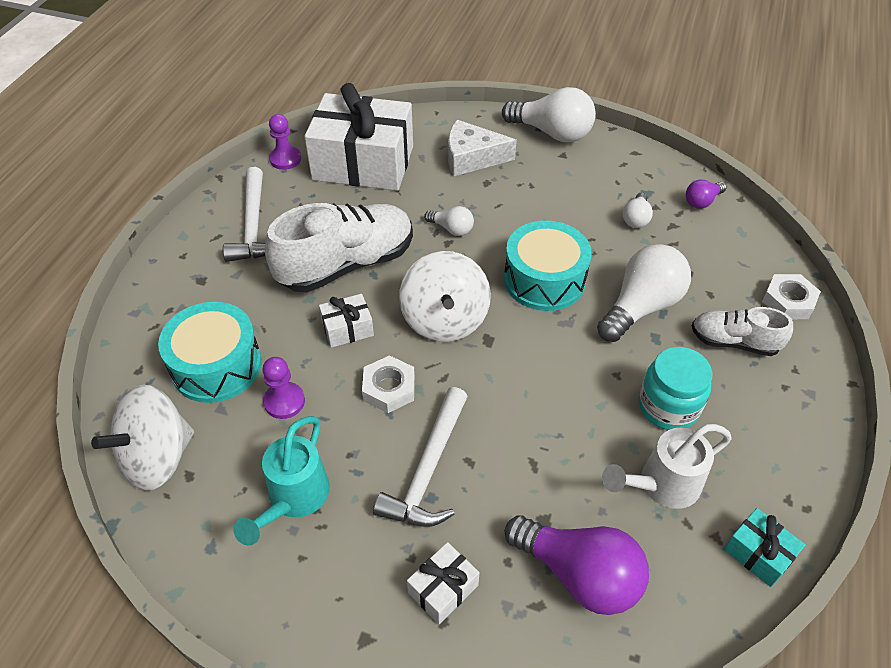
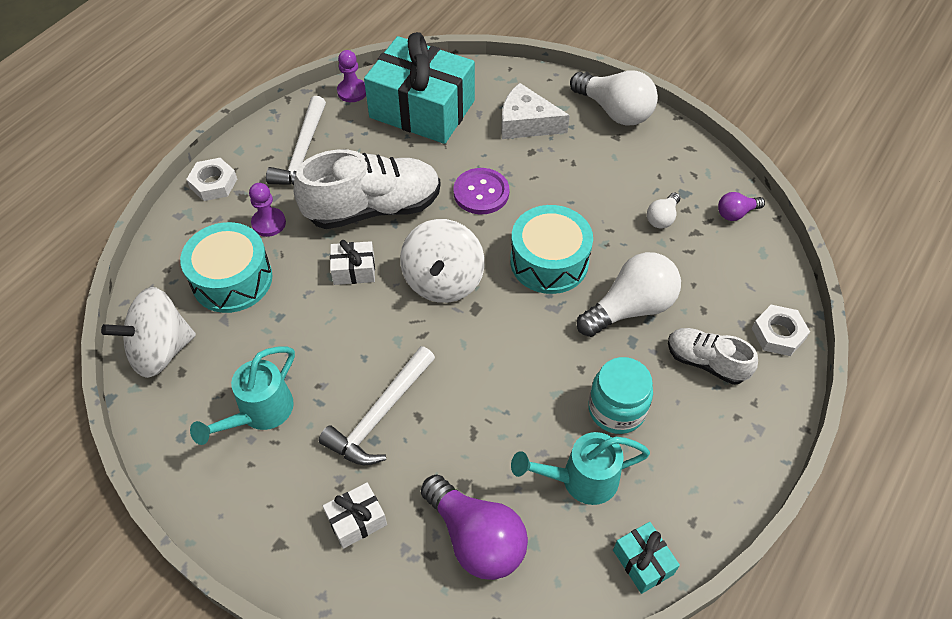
camera: 15 degrees right, 5 degrees up
purple pawn [262,357,305,419] -> purple pawn moved to [249,183,286,237]
white gift [304,83,413,191] -> turquoise gift [364,32,475,144]
white nut [362,355,415,413] -> white nut moved to [186,158,237,201]
white light bulb [424,206,474,236] -> purple button [453,168,509,214]
white watering can [602,424,732,509] -> turquoise watering can [511,432,650,505]

